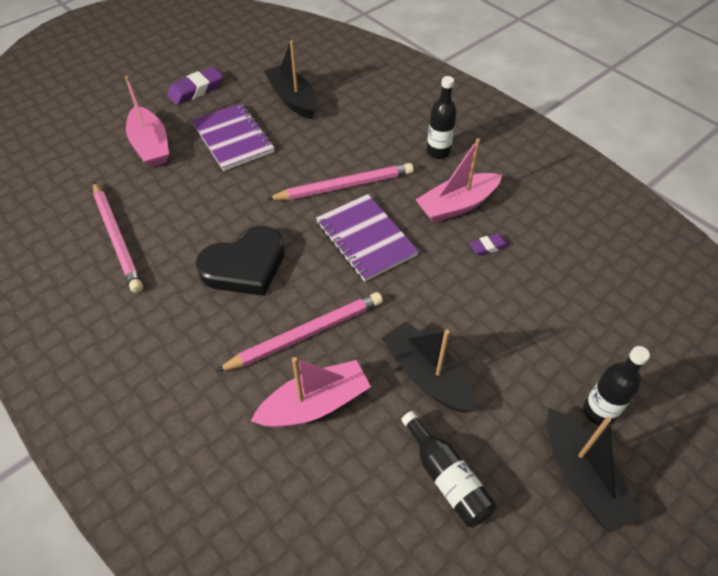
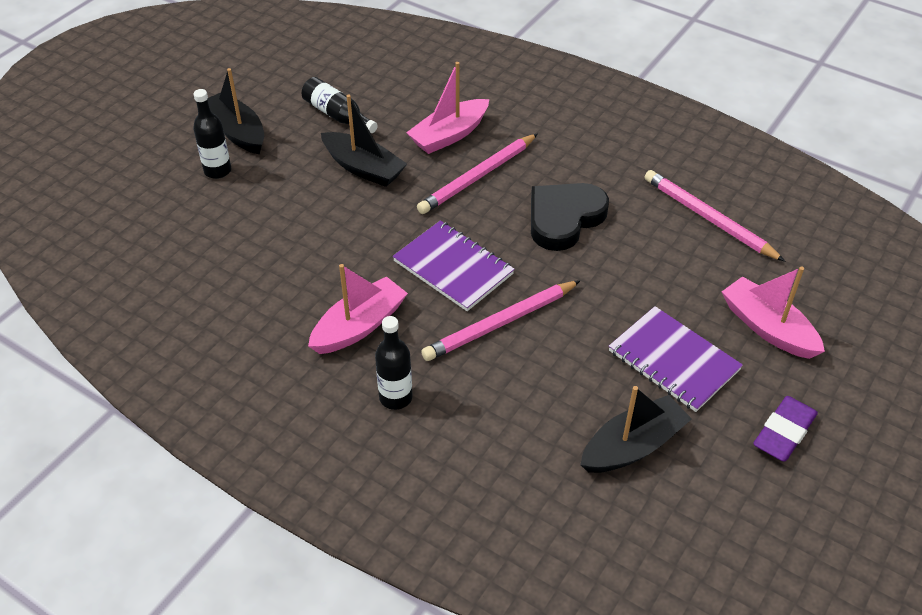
camera: 165 degrees right, 5 degrees down
black boat [264,40,317,119] -> black boat turned 75 degrees counterclockwise [580,386,692,473]
purple eraser [469,233,509,256] -> none

